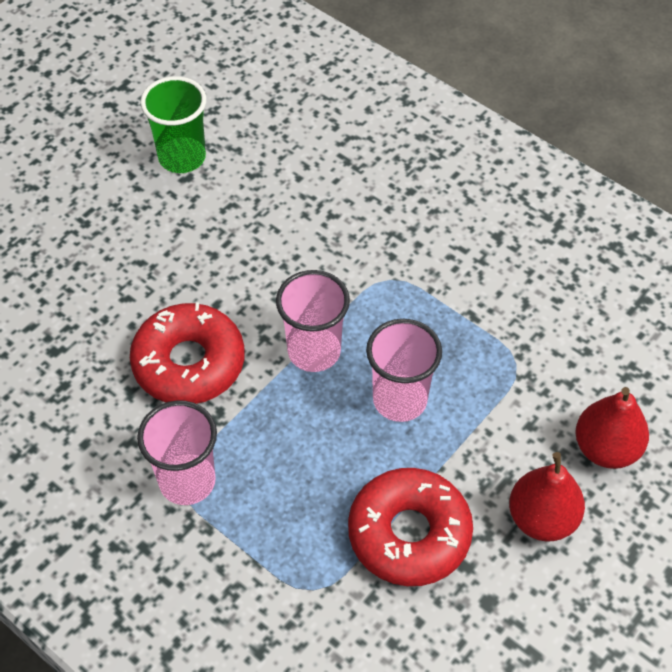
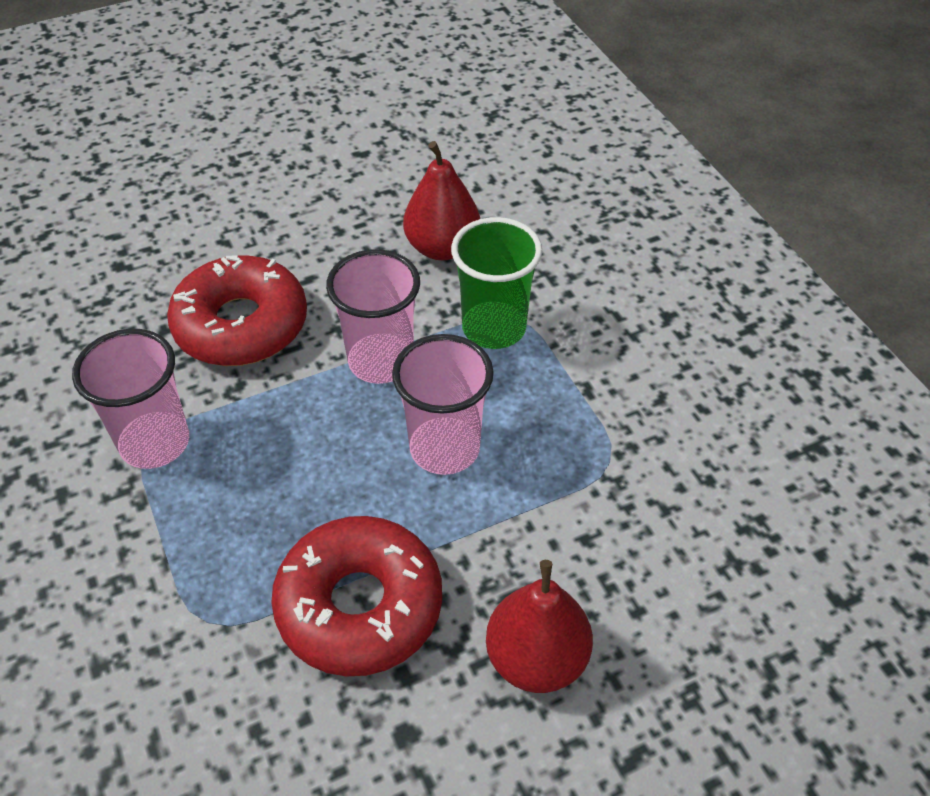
camera: 25 degrees right, 5 degrees down
green cup [140,76,206,173] -> green cup moved to [451,217,542,349]
red pear [575,387,649,469] -> red pear moved to [403,141,480,260]

